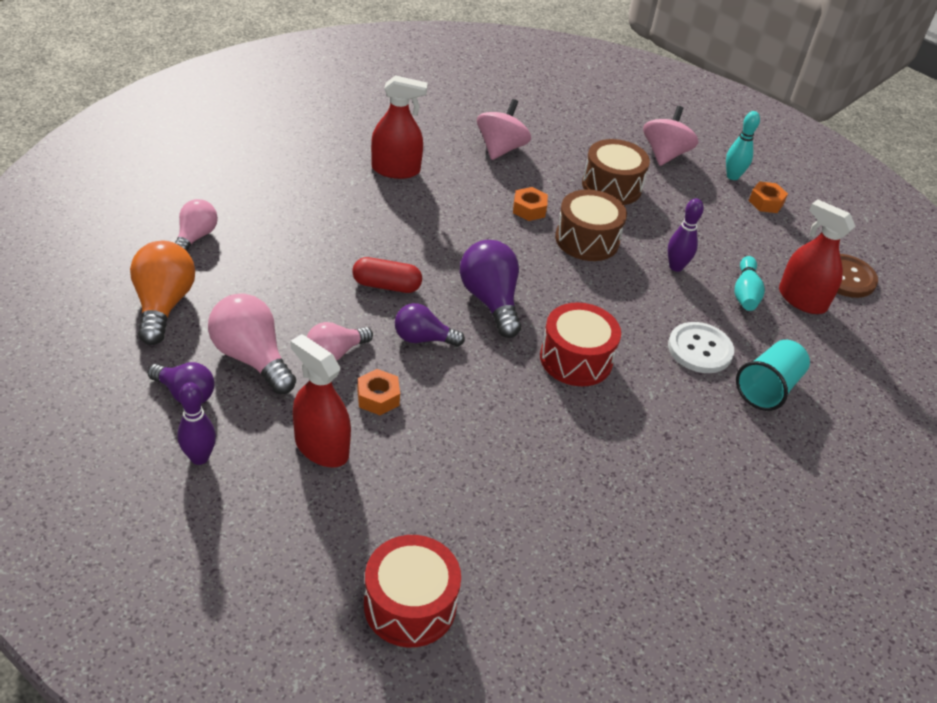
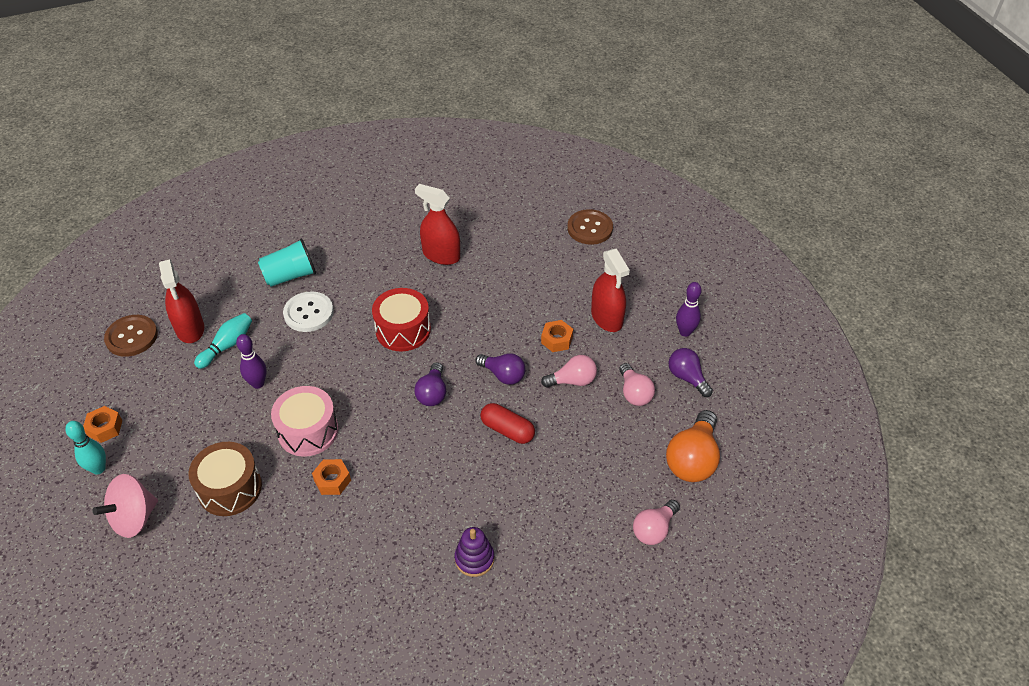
camera: 150 degrees left, 5 degrees up
pink light bulb [208,294,296,394] -> pink light bulb [619,363,655,406], size x0.64
red drum [364,535,461,647] -> brown button [567,209,613,245]
red spray bottle [371,75,428,179] -> red spray bottle moved to [415,184,460,265]
purple light bulb [460,240,521,338] -> purple light bulb [414,363,446,406], size x0.64
pink spinning top [477,99,531,160] -> none
brown drum [555,189,627,261] -> pink drum [271,386,338,457]
none -> purple stacking toy [455,527,494,577]

